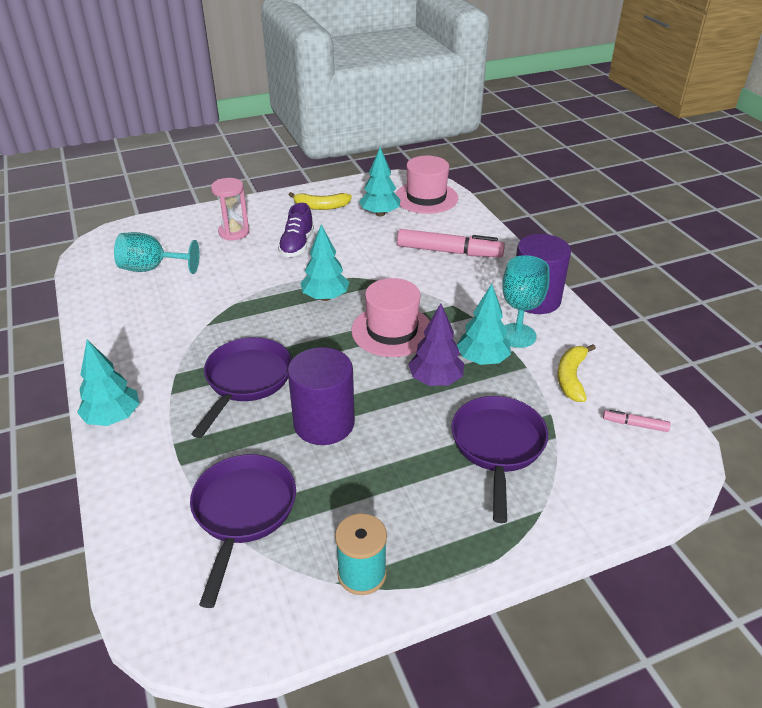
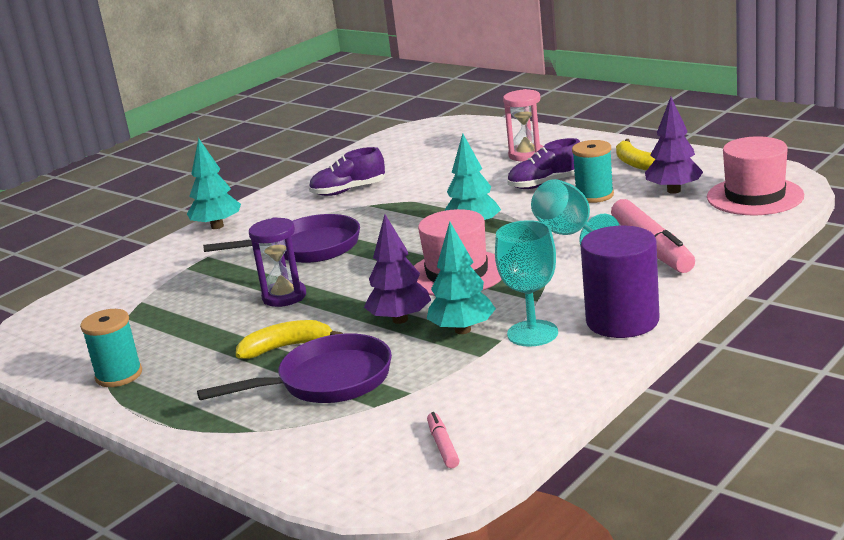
camera: 65 degrees right, 15 degrees down
turquoise goblet [114,232,200,274] -> turquoise goblet moved to [531,179,619,246]
purple pan [190,454,296,608] -> none
purple cylinder [288,347,355,445] -> purple hourglass [249,217,306,307]
turquoise tree [359,147,401,216] -> purple tree [645,97,703,194]
yellow banana [557,344,596,402] -> yellow banana moved to [236,320,343,359]
none -> purple shoe [309,147,385,196]
none -> turquoise spool [572,140,614,203]

